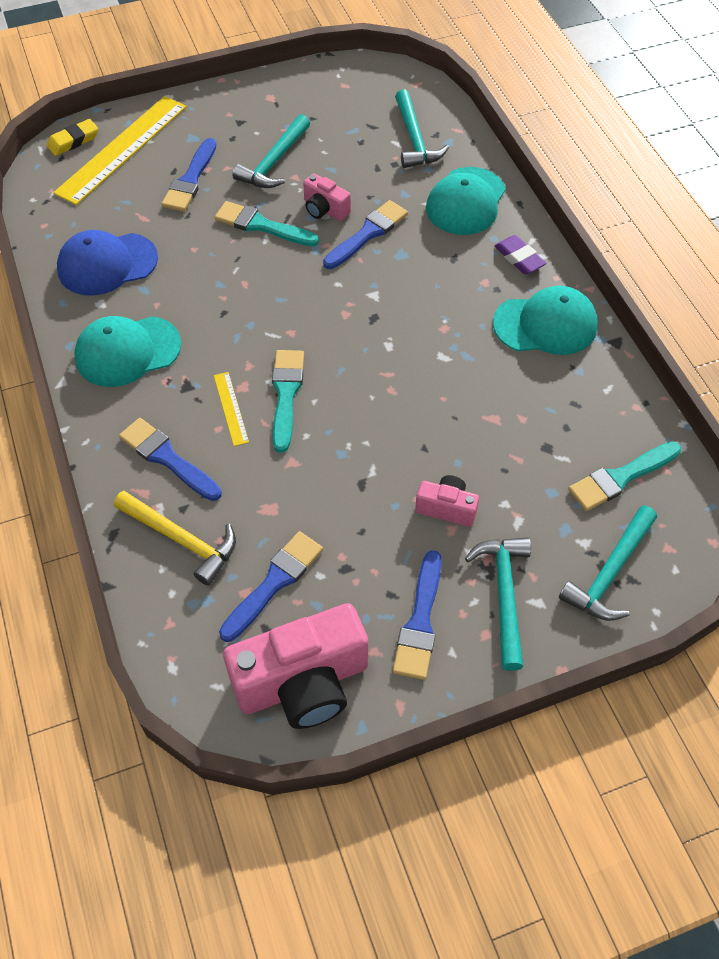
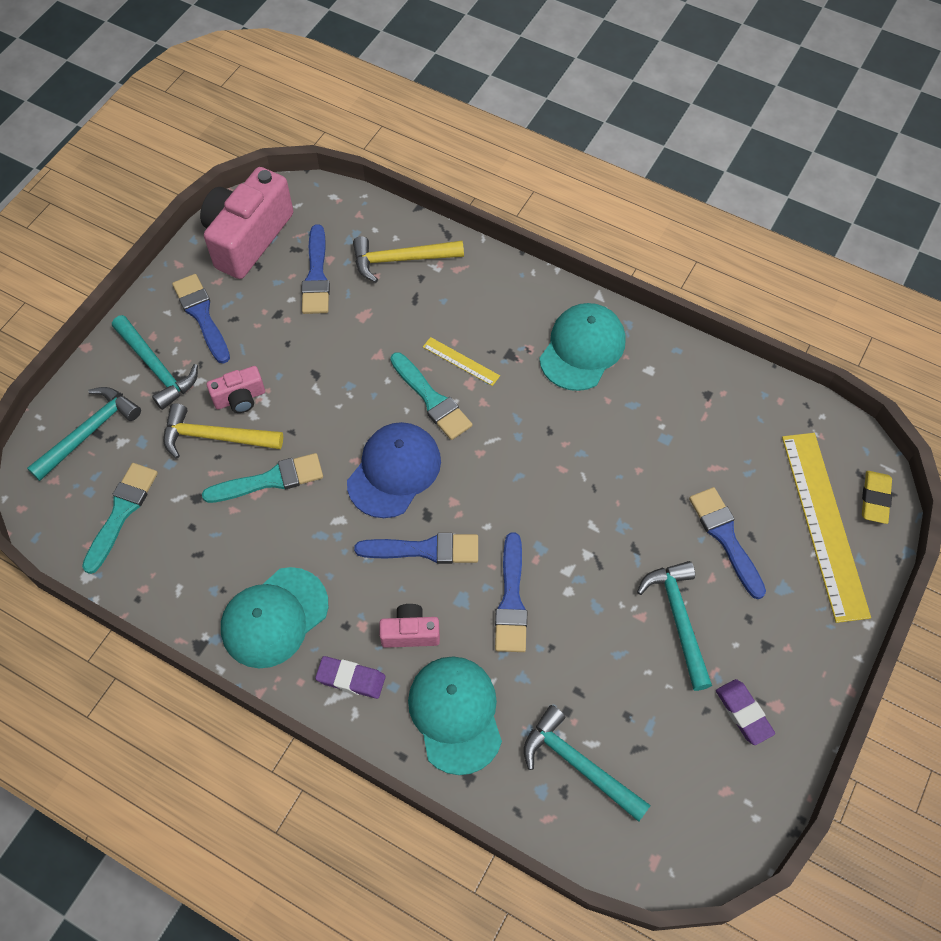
camera: 140 degrees right, 5 degrees up
blue cap [57,230,158,296] -> blue cap moved to [347,422,441,518]
blue brush [119,418,222,501] -> blue brush moved to [354,533,478,564]
turquoise brush [215,201,319,246] -> turquoise brush moved to [202,453,323,503]
pink camera [303,173,351,221] -> pink camera moved to [379,604,440,648]
turquoise hammer [559,505,657,621] -> turquoise hammer turned 45 degrees clockwise [27,387,141,481]
none -> yellow hammer [164,403,283,459]
none -> purple eraser [716,679,775,745]

